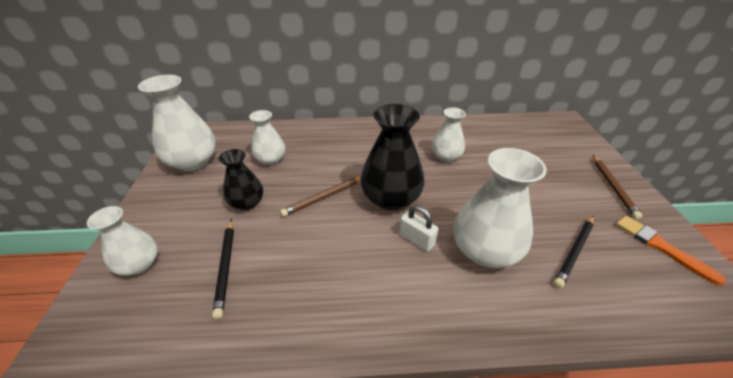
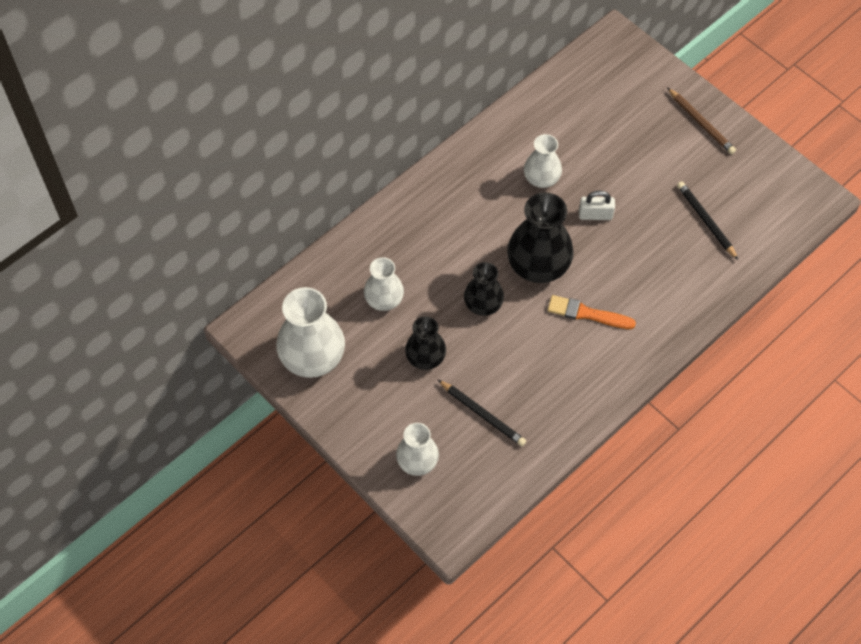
camera: 40 degrees left, 20 degrees up
brown pencil [280,176,361,217] -> black vase [464,262,504,316]
white padlock [399,205,439,252] -> white padlock moved to [579,191,615,220]
white vase [454,148,547,268] -> none
black pencil [554,216,594,288] -> black pencil turned 150 degrees clockwise [677,181,738,260]
orange brush [616,216,726,286] -> orange brush moved to [548,295,636,329]

